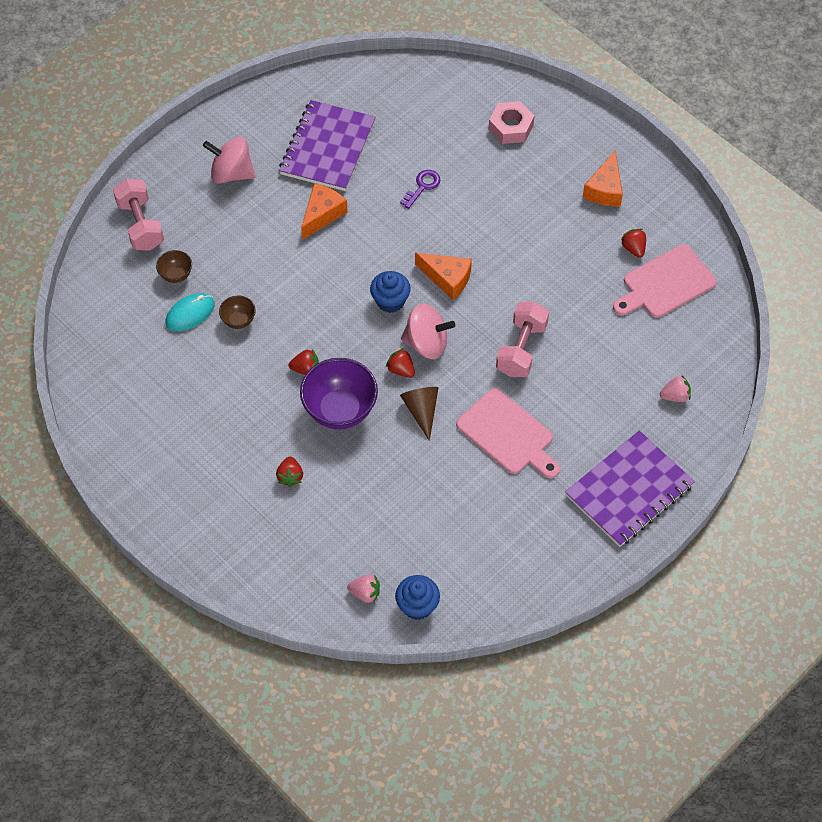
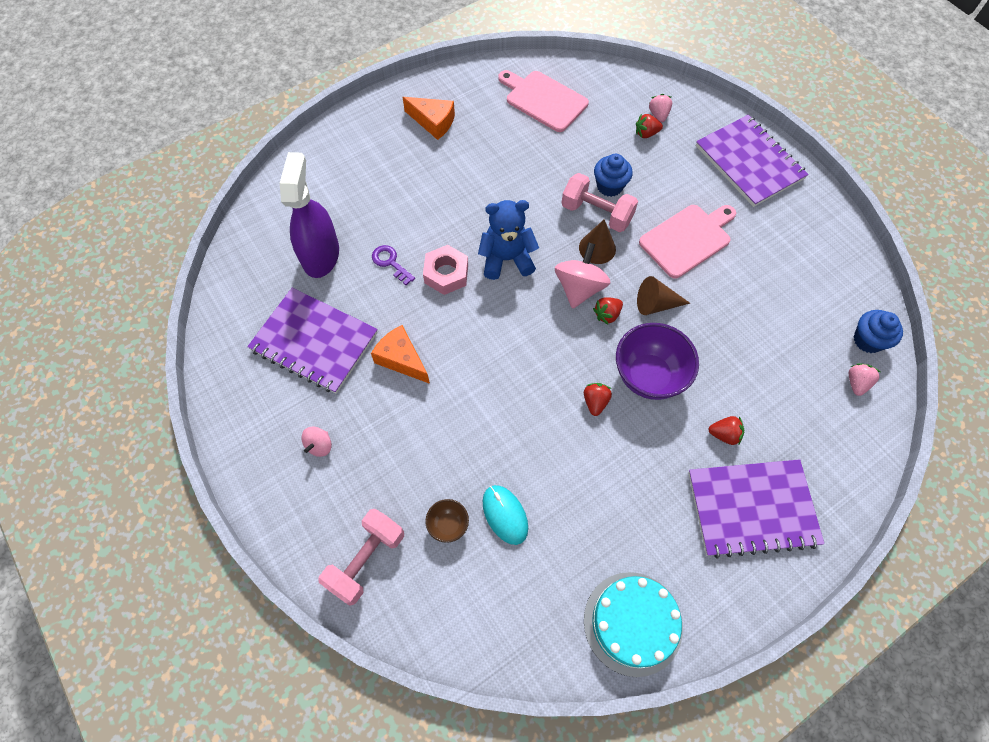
camera: 80 degrees left, 5 degrees up
pink dumbbell [113,179,164,251] -> pink dumbbell turned 45 degrees counterclockwise [318,509,404,606]
pink spinning top [203,137,255,184] -> pink spinning top [301,426,332,457], size x0.53
brown bowl [219,296,256,329] -> none
blue cupcake [370,271,411,313] -> blue cupcake moved to [594,154,633,197]
orange cheese [415,253,472,300] -> blue teddy bear [478,200,539,280]
pink nut [489,101,534,144] -> pink nut moved to [423,245,468,295]
pink cutting board [613,244,717,318] -> pink cutting board turned 150 degrees clockwise [498,70,589,132]
red strawberry [621,229,646,258] -> red strawberry moved to [636,114,663,138]
none -> purple spray bottle [280,152,339,278]
none -> brown cone [579,219,616,264]
none -> turquoise cake [584,572,683,677]
none -> purple notebook [688,459,824,559]

